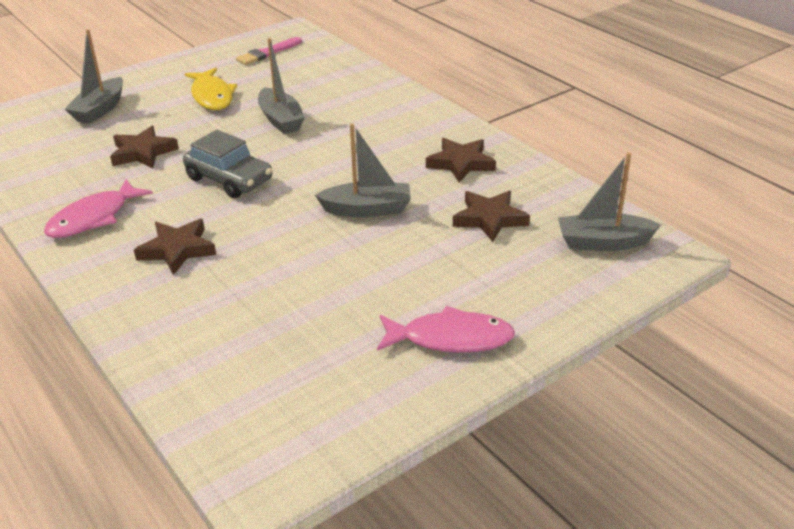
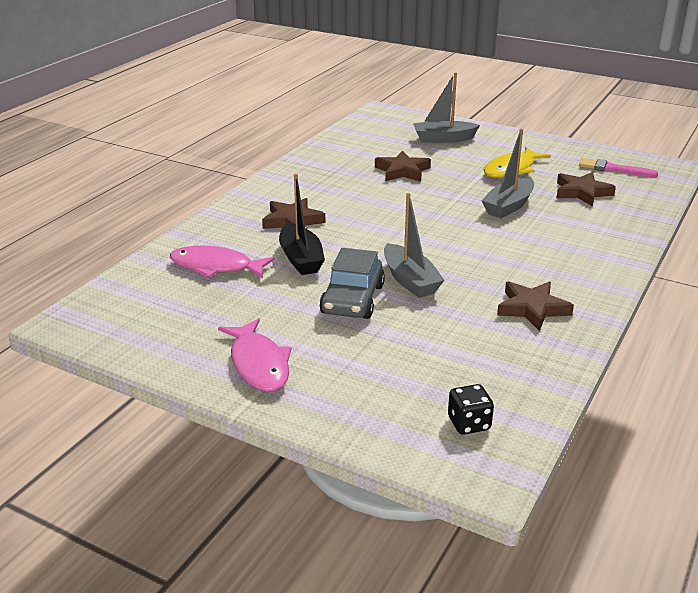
camera: 65 degrees right, 5 degrees down
pink fish [44,179,153,238] -> pink fish moved to [170,245,275,278]
grey car [183,130,272,198] -> grey car moved to [319,248,385,319]
brown star [453,191,530,242] -> brown star moved to [556,172,616,207]
grey boat [558,152,661,251] -> black dice [448,384,494,435]
none -> black boat [279,174,325,275]

